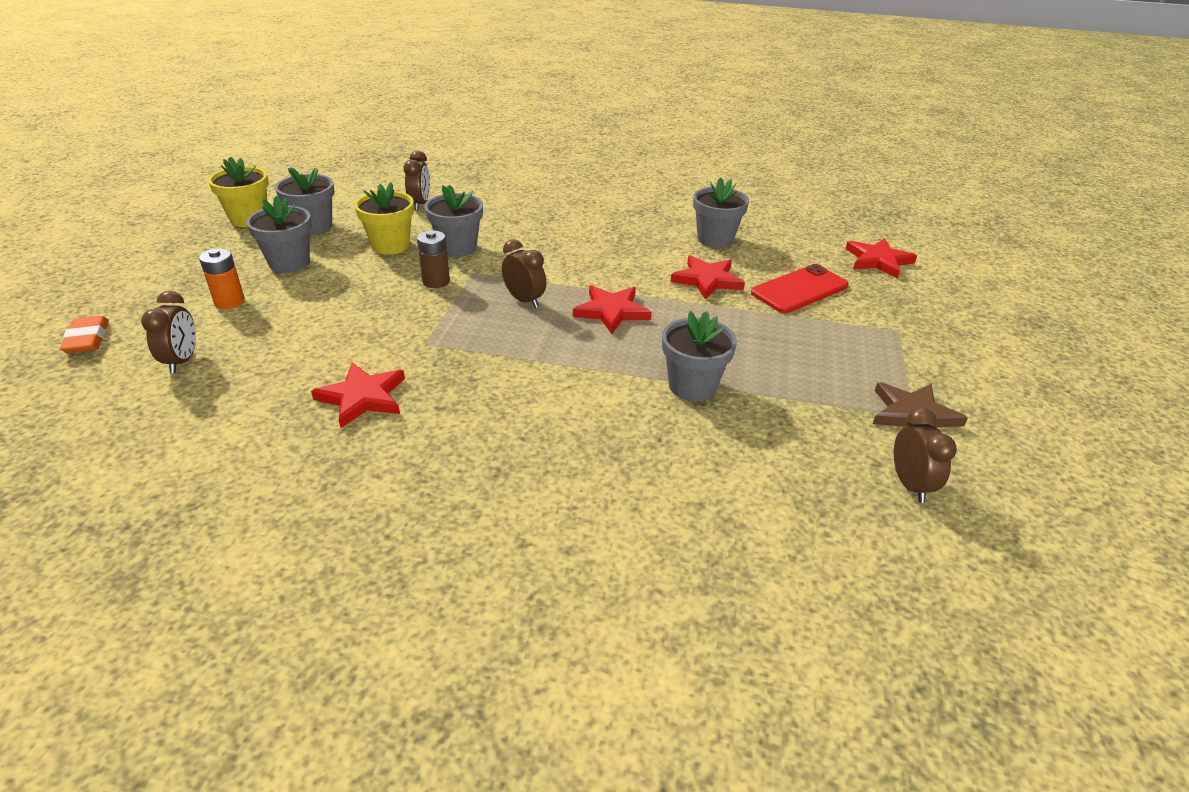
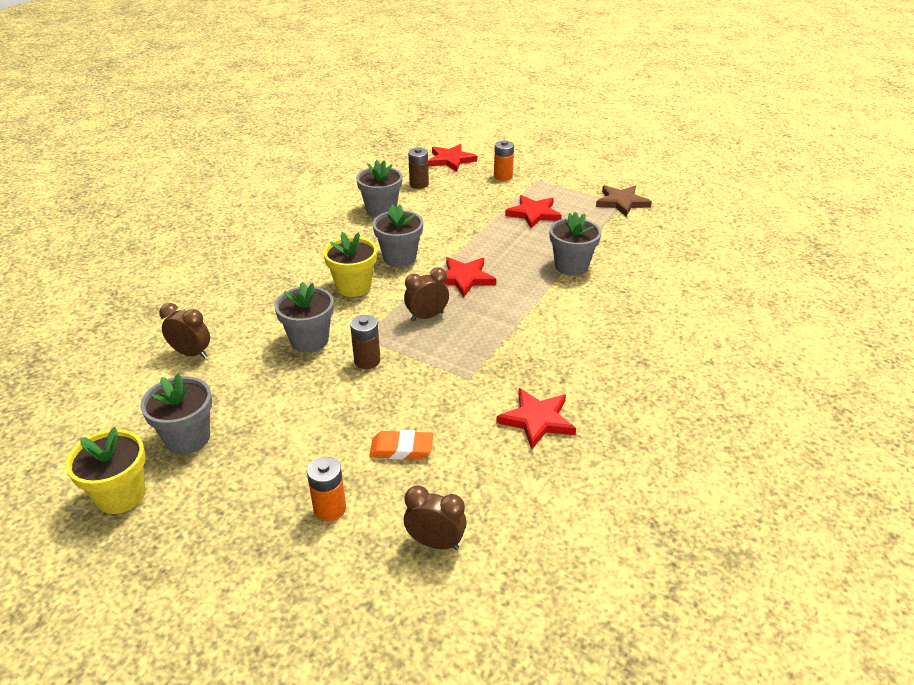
camera: 70 degrees left, 0 degrees up
orange eraser [60,316,109,353] -> orange eraser moved to [369,430,433,460]
grey flower pot [246,196,312,273] -> grey flower pot moved to [373,204,423,267]
yellow flower pot [354,182,414,255] -> yellow flower pot moved to [323,232,377,297]
red star [670,255,745,300] -> red star moved to [505,195,562,228]
red phone [751,264,849,313] -> none
brown clock [894,408,957,503] -> none
none -> brown battery [408,148,429,189]
none -> orange battery [494,140,514,181]

